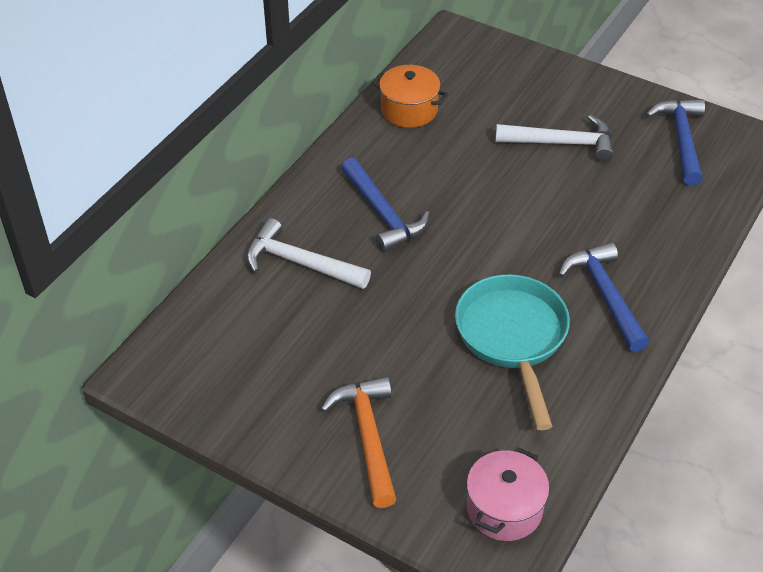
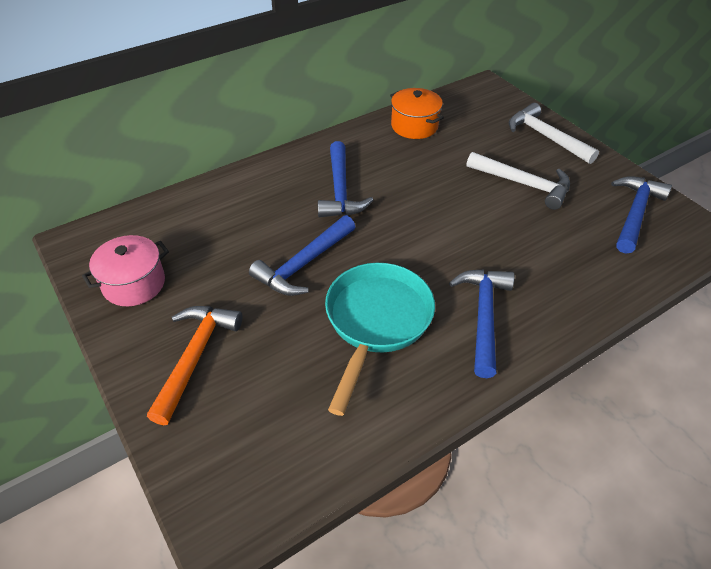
camera: 25 degrees right, 0 degrees up
white hammer [246,218,371,289] -> white hammer moved to [509,103,599,164]
pink pot [467,447,549,541] -> pink pot moved to [82,235,169,306]
none -> blue hammer [249,215,355,296]

